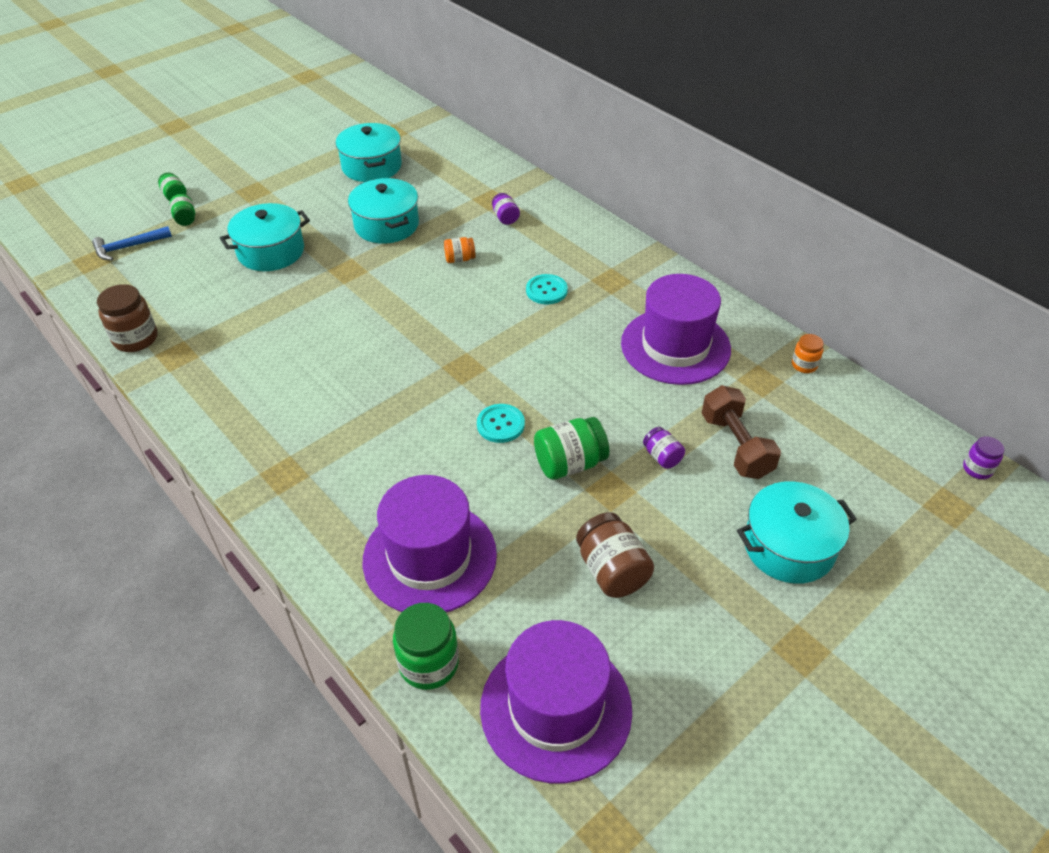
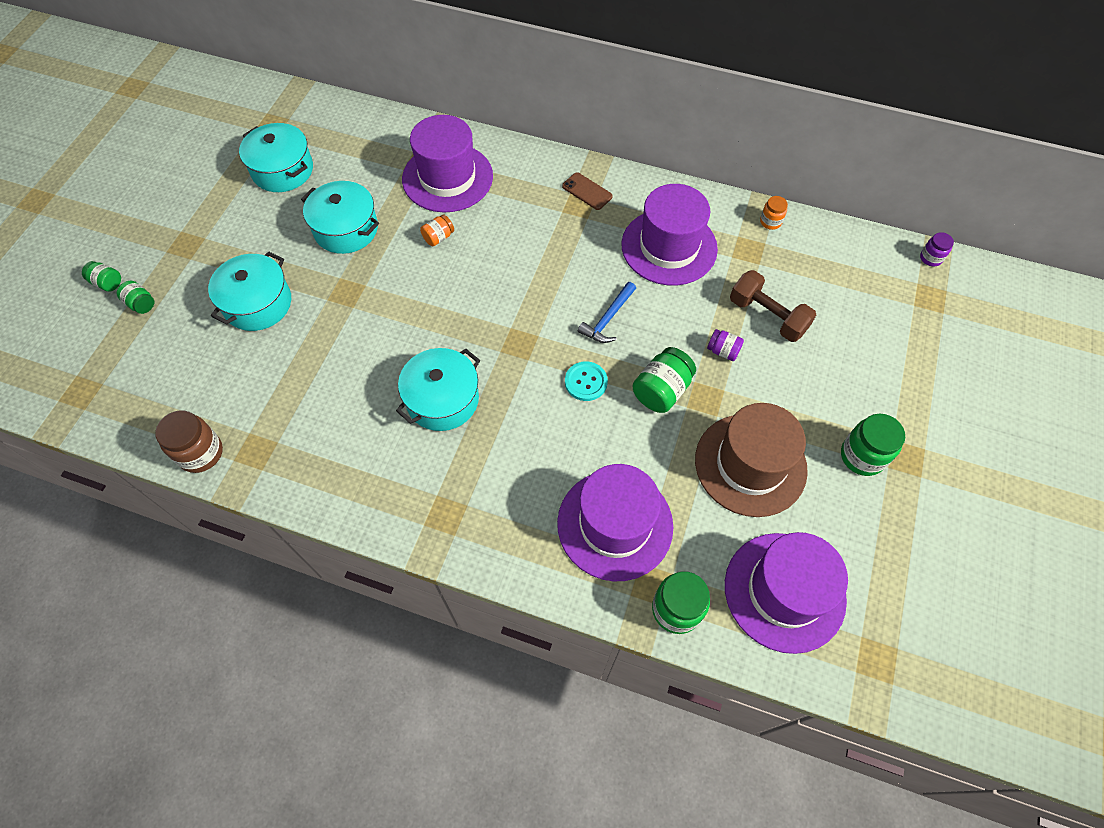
camera: 30 degrees left, 15 degrees up
blue hammer [92,226,172,260] -> blue hammer moved to [578,282,636,343]
purple jar [492,193,520,225] -> purple hat [402,115,493,212]
turquoise button [526,274,568,304] -> none
brown jar [576,512,654,598] -> brown hat [695,403,808,517]
turquoise pot [737,481,857,584] -> turquoise pot moved to [396,348,480,431]
none -> brown phone [562,173,613,210]
none -> green jar [841,414,905,476]

